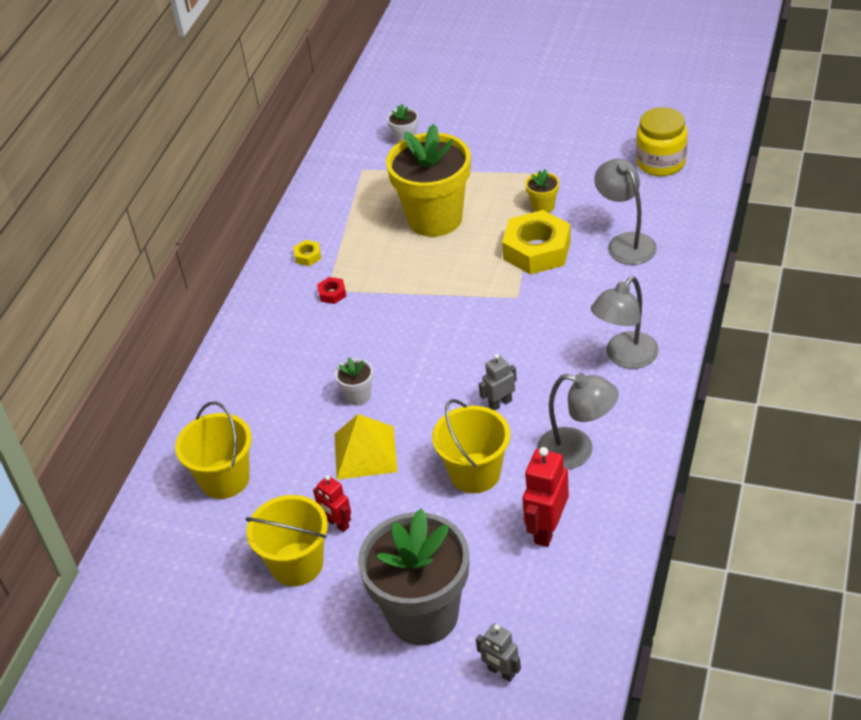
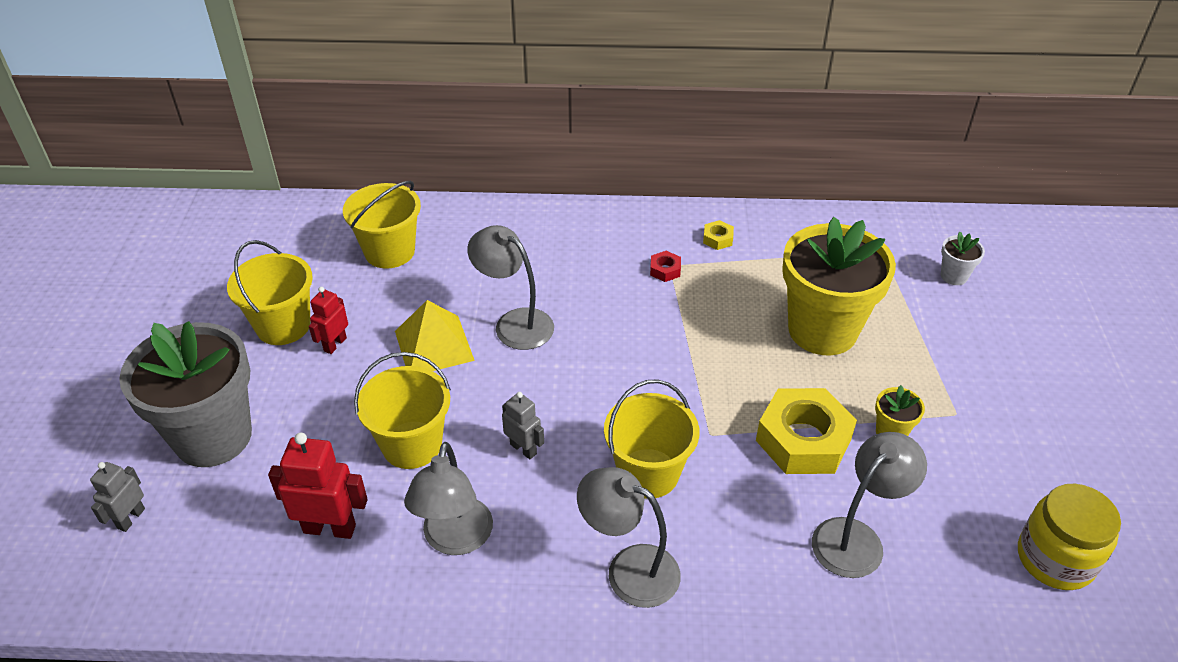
camera: 70 degrees right, 0 degrees up
white flower pot [335,357,373,406] -> grey lamp [467,225,554,350]
none -> yellow bucket [604,379,699,498]

